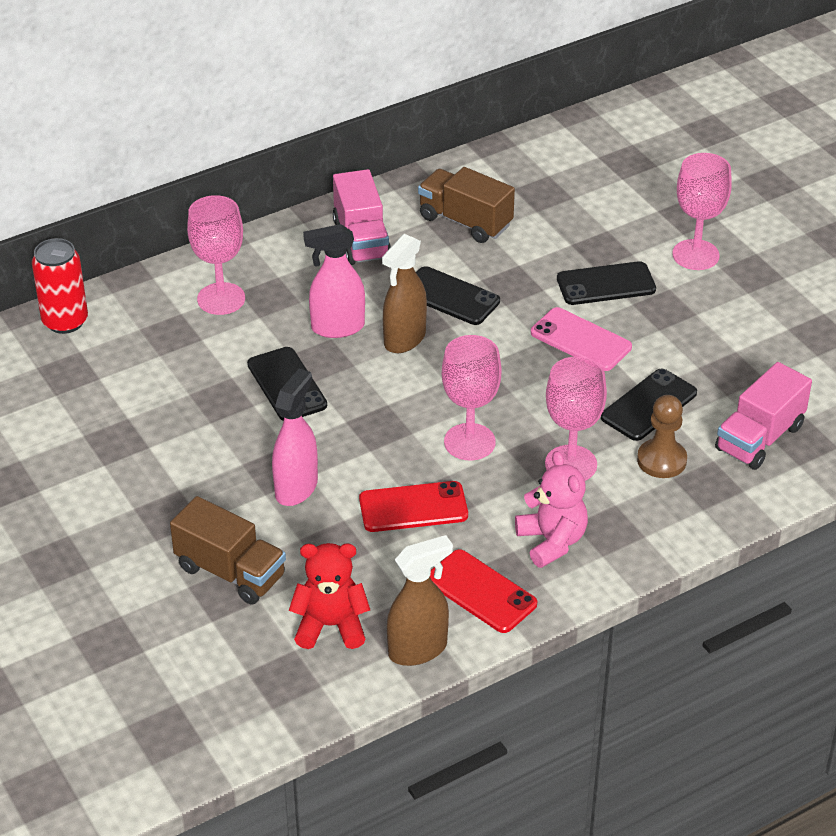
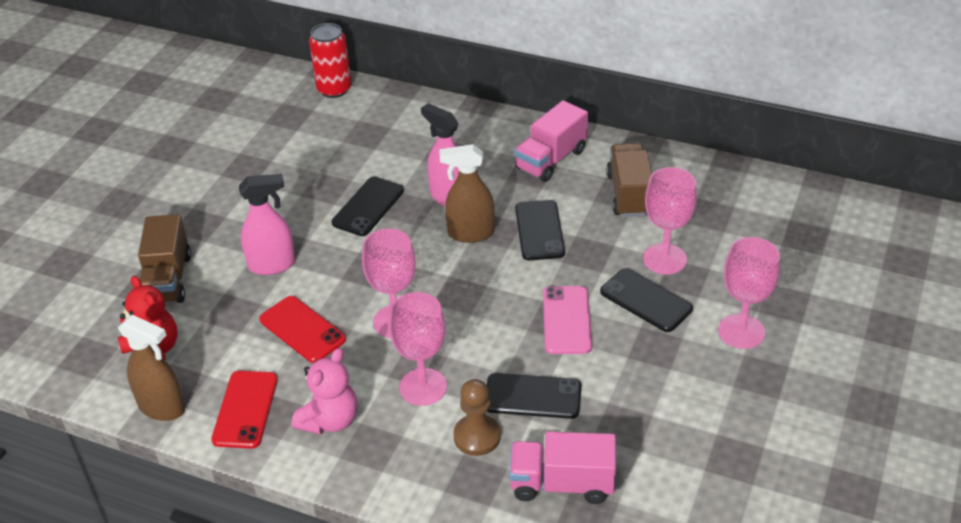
camera: 55 degrees right, 0 degrees up
pink goblet [187,195,245,315] -> pink goblet moved to [643,167,697,275]

